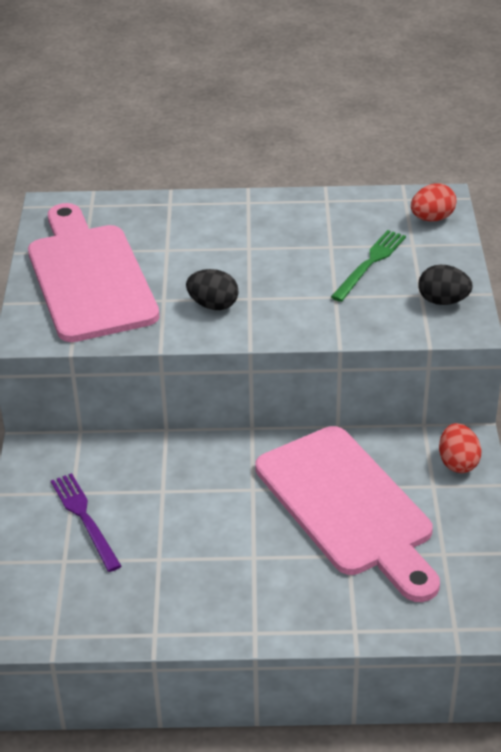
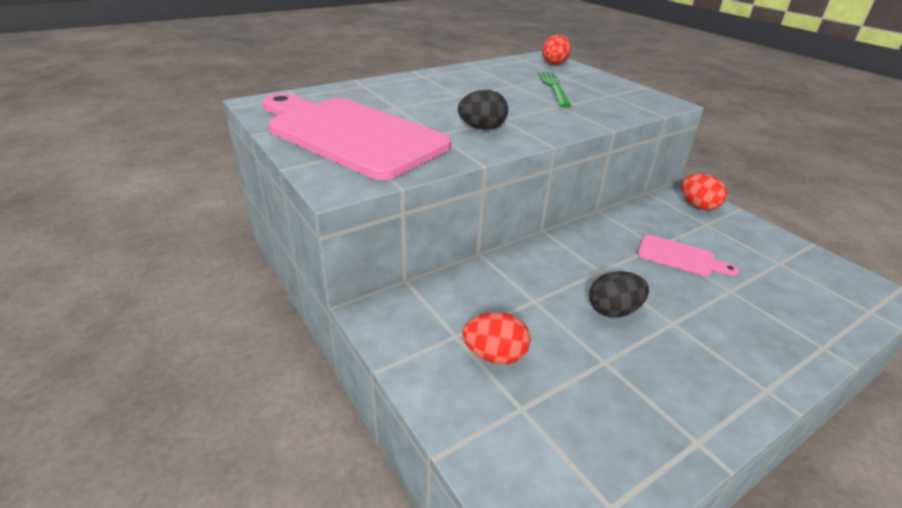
camera: 35 degrees left, 5 degrees down
purple fork [51,473,121,572] -> red egg [463,312,531,364]
pink cutting board [255,426,440,602] -> pink cutting board [638,235,739,276], size x0.42
black egg [418,265,472,305] -> black egg moved to [589,271,649,318]

